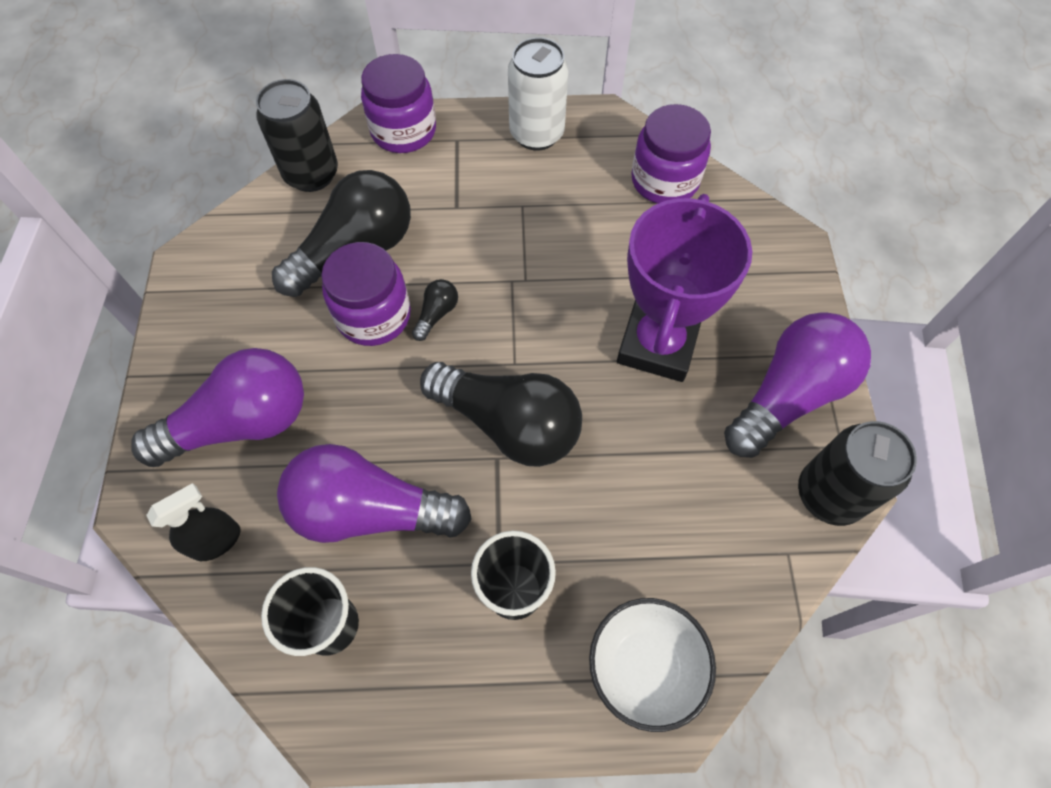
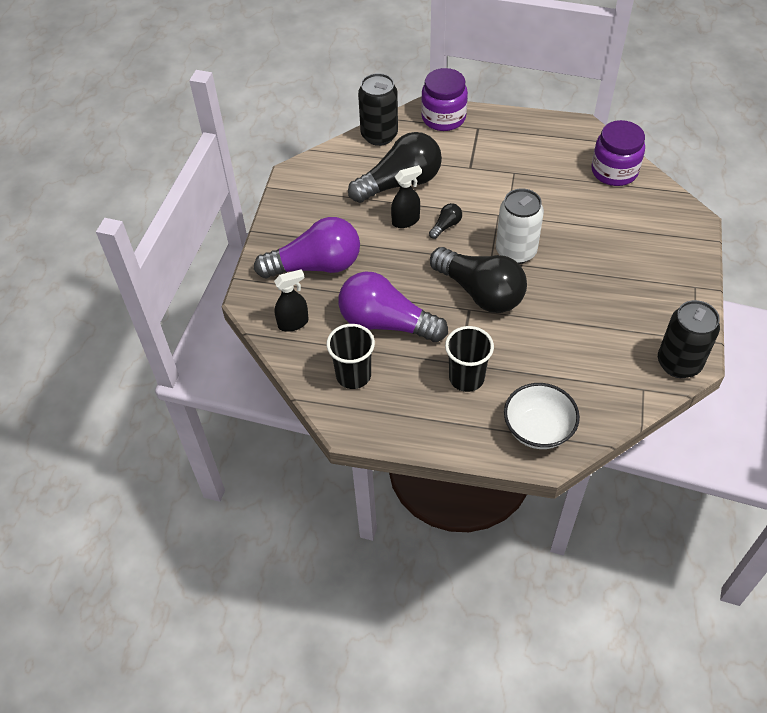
camera: 15 degrees right, 10 degrees down
purple jar [321,242,411,346] -> black spray bottle [391,165,422,228]
white can [508,37,568,151] -> white can moved to [496,188,544,264]
purple trophy [617,194,752,382] -> none
purple light bulb [724,312,871,458] -> none

